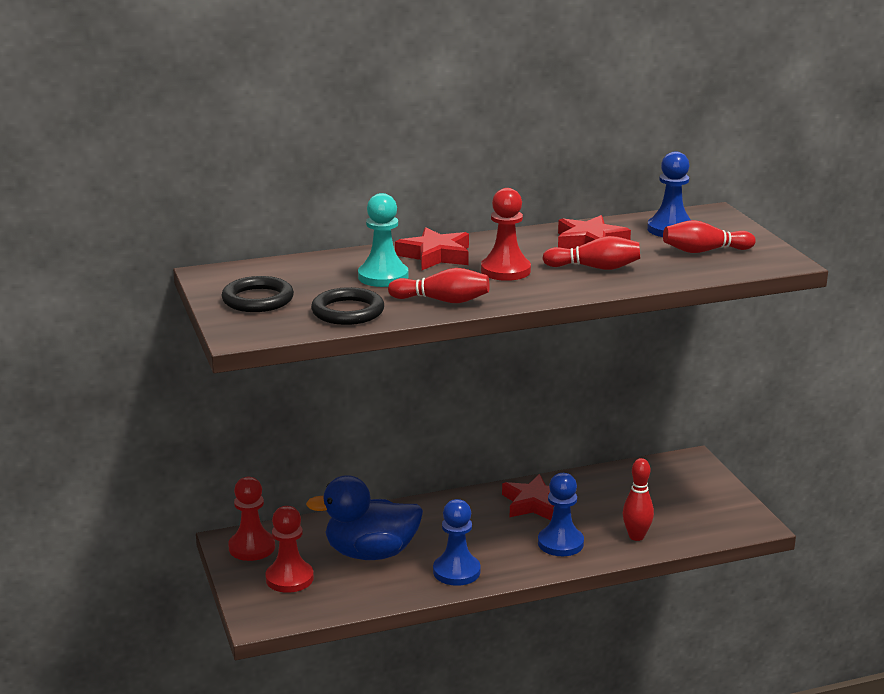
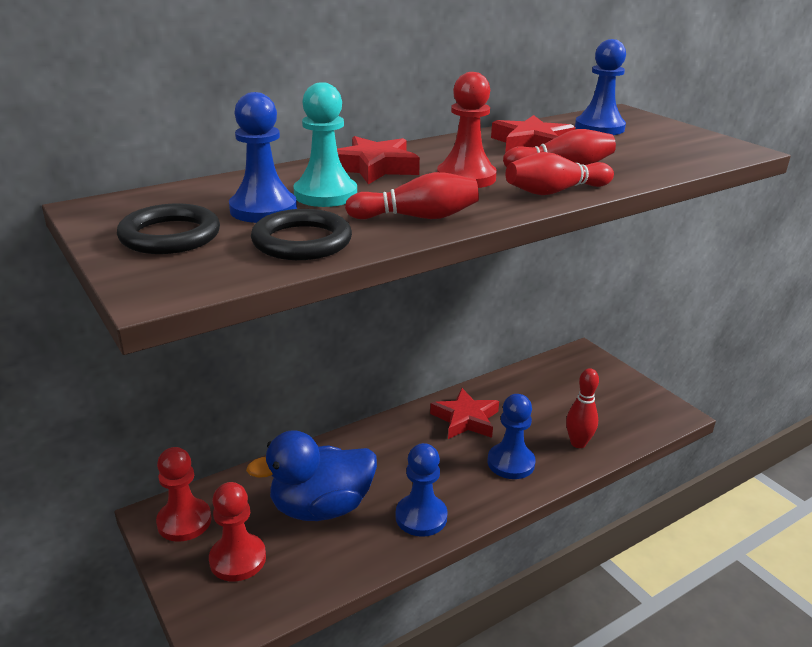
camera: 15 degrees left, 5 degrees up
red bowling pin [663,220,756,253] -> red bowling pin moved to [506,152,614,195]
none -> blue pawn [229,92,297,223]

